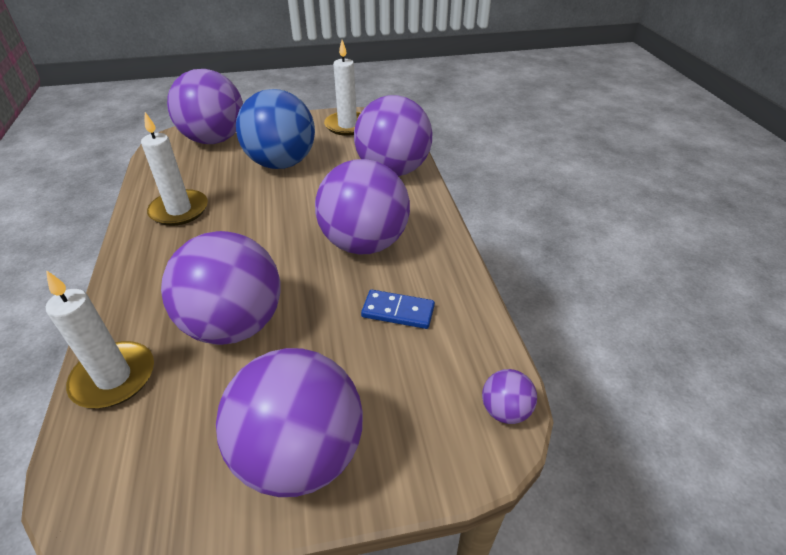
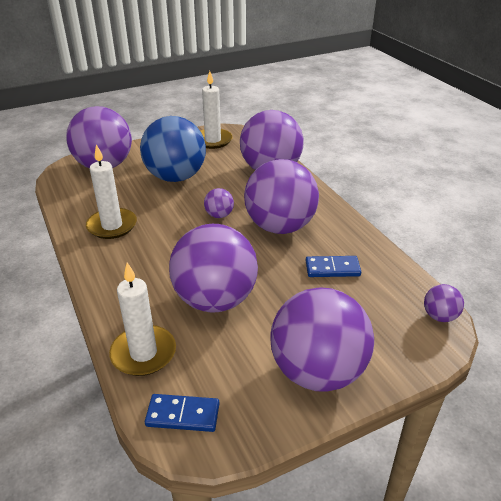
camera: 15 degrees left, 5 degrees down
none -> blue domino [145,394,219,432]
none -> purple ball [204,188,234,218]

